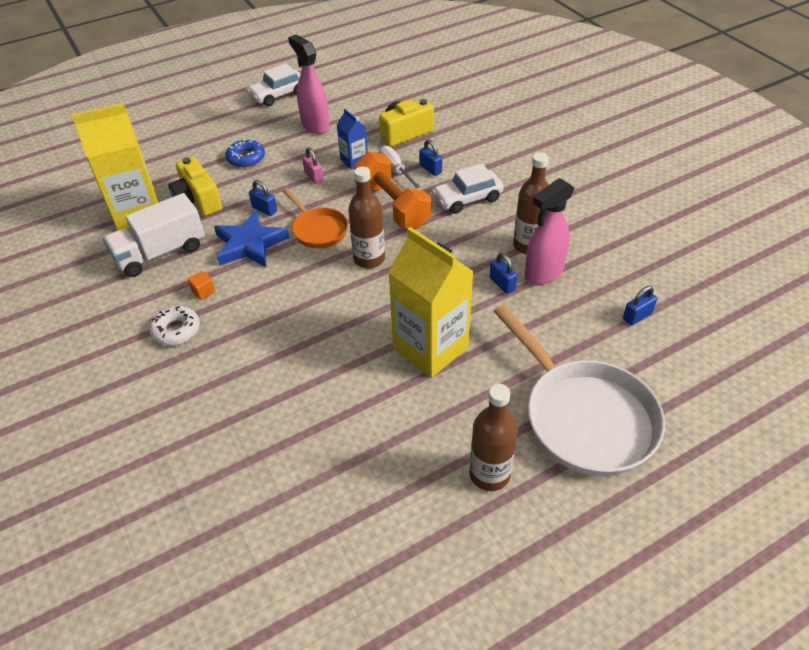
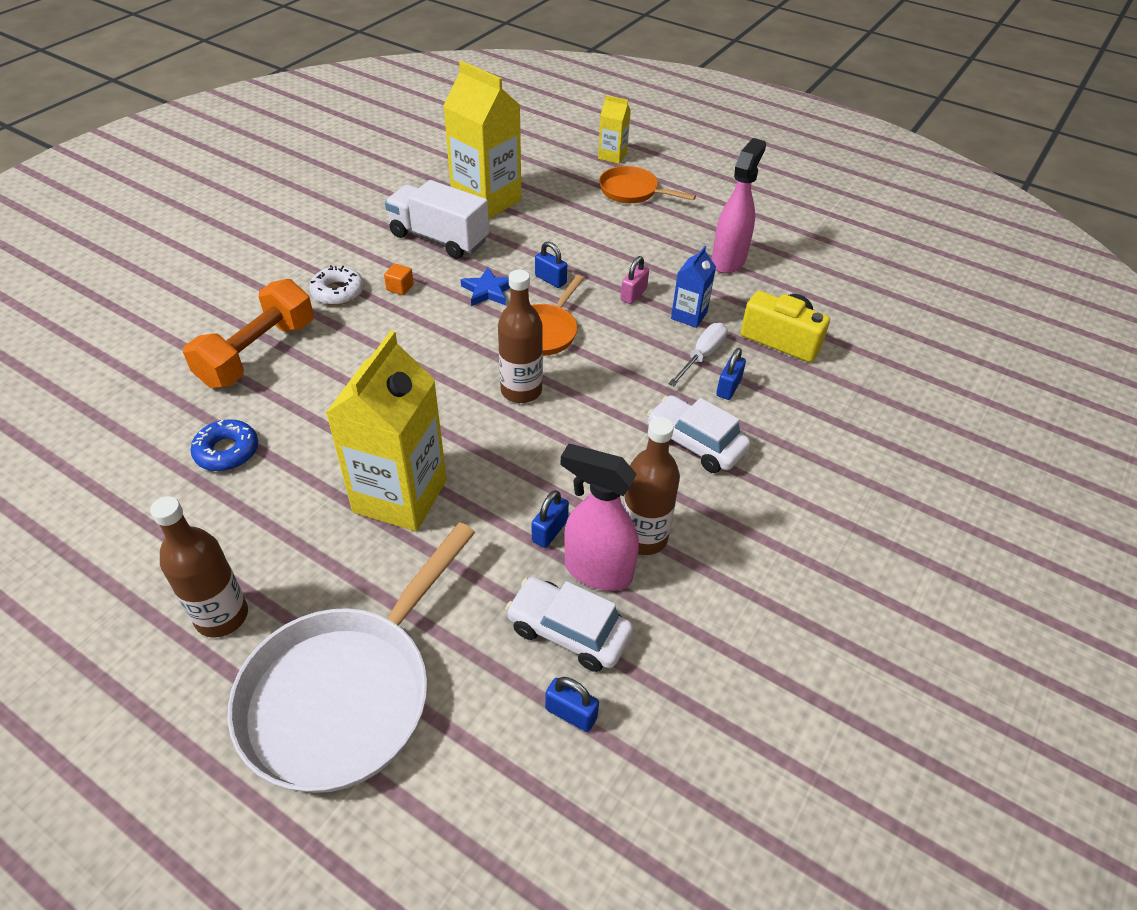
camera: 60 degrees right, 0 degrees up
yellow camera [168,157,222,216] -> none
blue star [214,210,289,267] -> blue star [460,267,510,306], size x0.61
blue donut [226,139,265,168] -> blue donut moved to [190,419,258,471]
white car [247,63,301,107] -> white car moved to [505,577,633,672]
blue padlock [249,180,277,216] -> blue padlock turned 60 degrees counterclockwise [535,241,567,288]
orange dumbbell [354,152,431,229] -> orange dumbbell moved to [183,279,314,388]
none -> yellow carton [598,95,631,164]
none -> orange pan [599,166,696,203]

